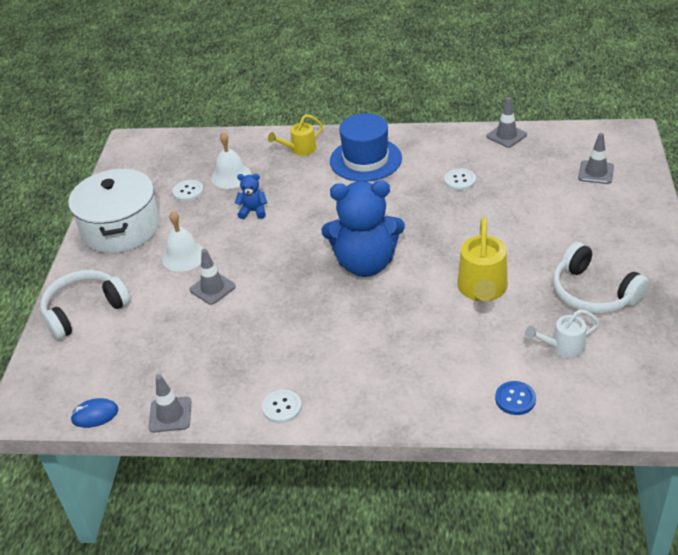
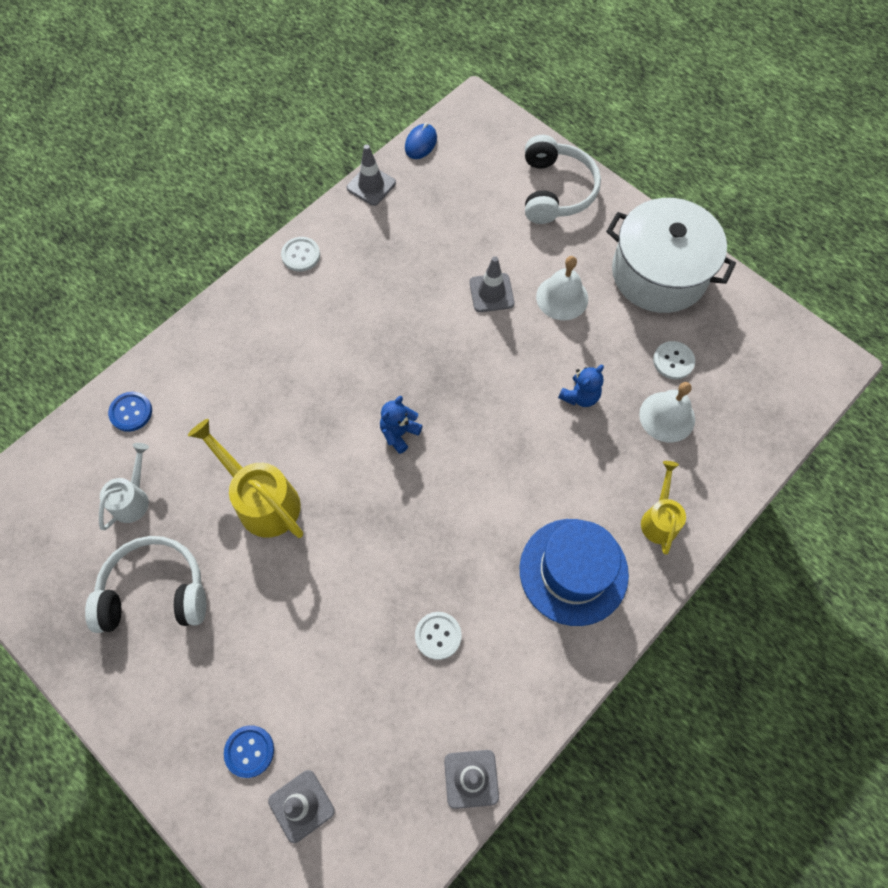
camera: 125 degrees right, 25 degrees up
blue teddy bear [322,180,405,277] -> blue teddy bear [380,396,423,454], size x0.43
none -> blue button [224,725,274,778]

